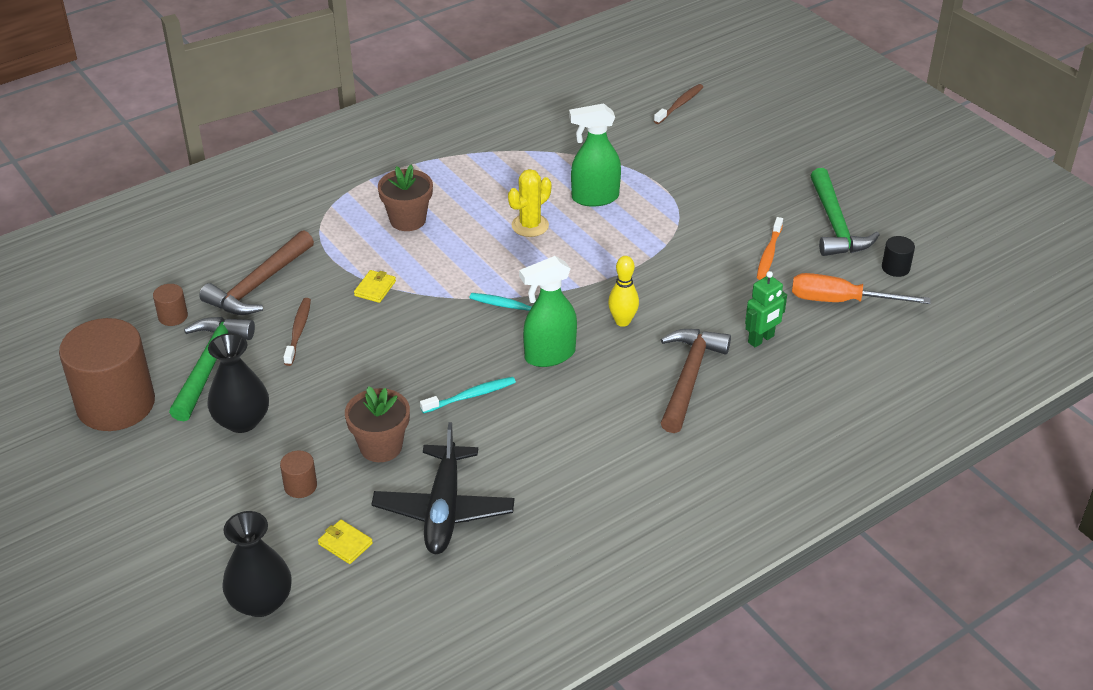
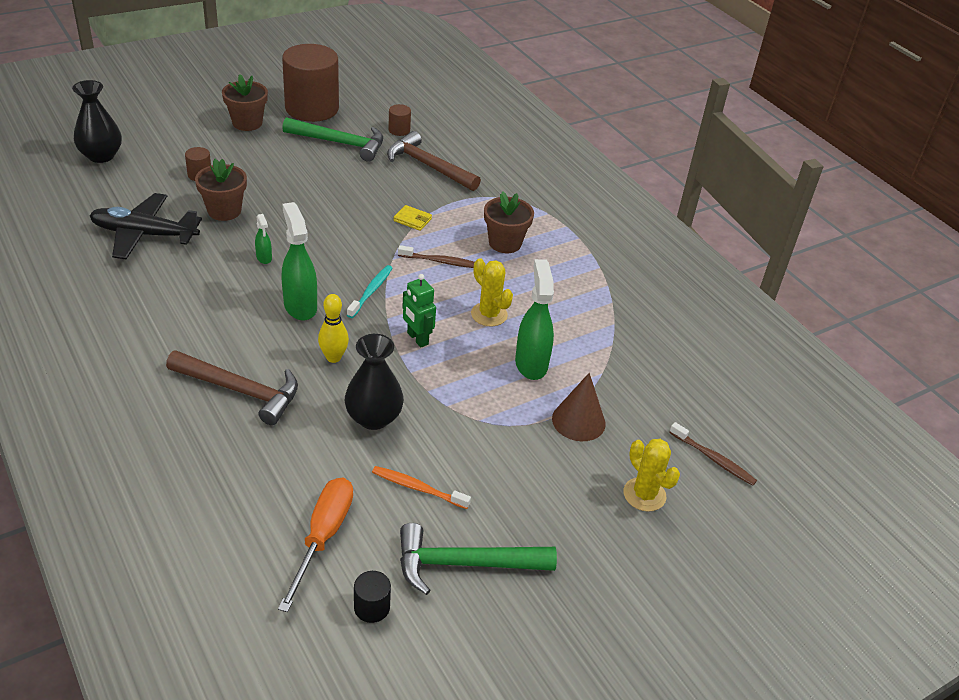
camera: 90 degrees right, 0 degrees up
black vase [208,333,269,433] -> black vase moved to [345,334,404,430]
brown toothbrush [284,298,311,366] -> brown toothbrush moved to [398,245,475,268]
yellow wallet [318,520,373,564] -> none
turquoise toothbrush [420,377,516,414] -> green spray bottle [255,214,272,264]
green robot [745,271,787,347] -> green robot moved to [402,274,436,347]
none -> brown flower pot [222,74,268,131]
none -> brown cone [552,373,606,441]
none -> yellow cactus [623,439,680,512]

